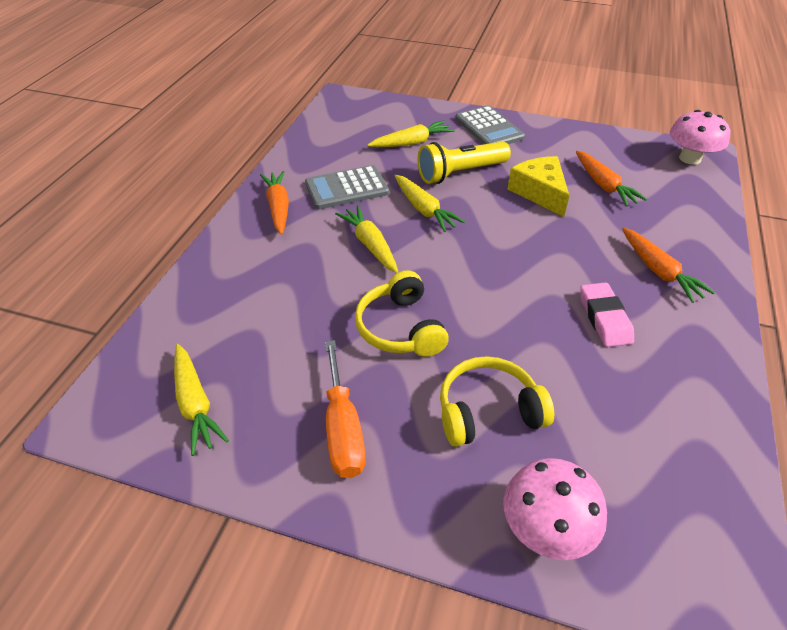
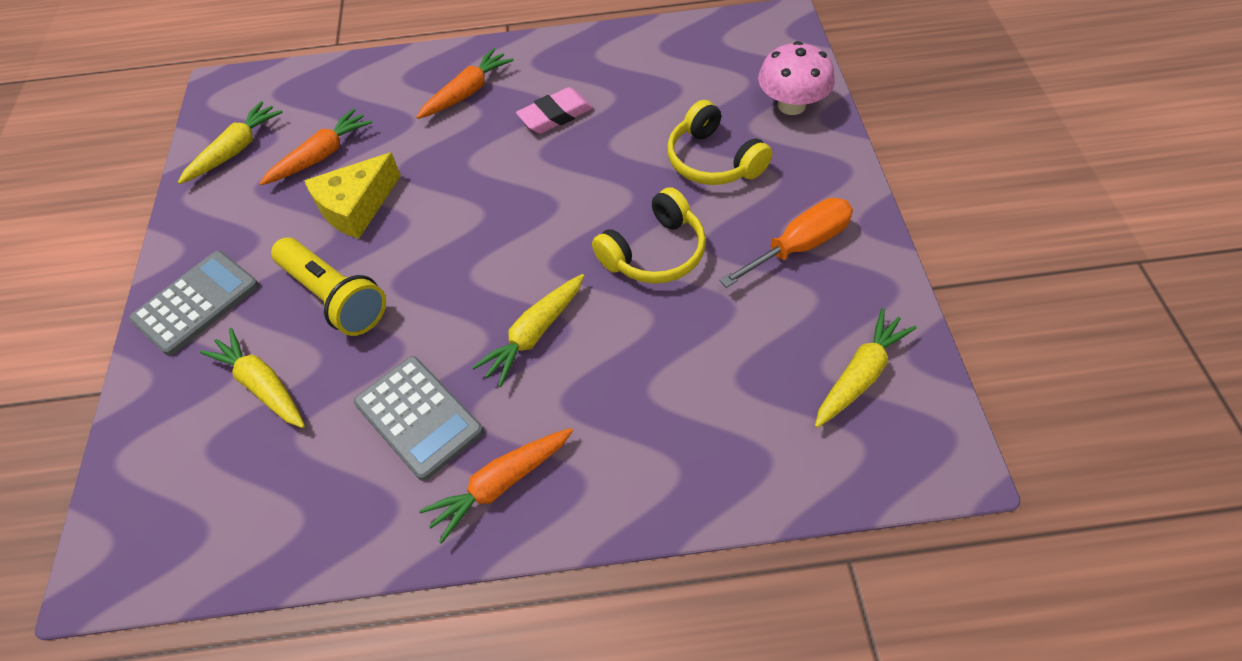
camera: 110 degrees left, 10 degrees up
yellow carrot [395,175,465,232] -> yellow carrot moved to [178,101,283,184]
pink mushroom [670,110,730,165] -> none

